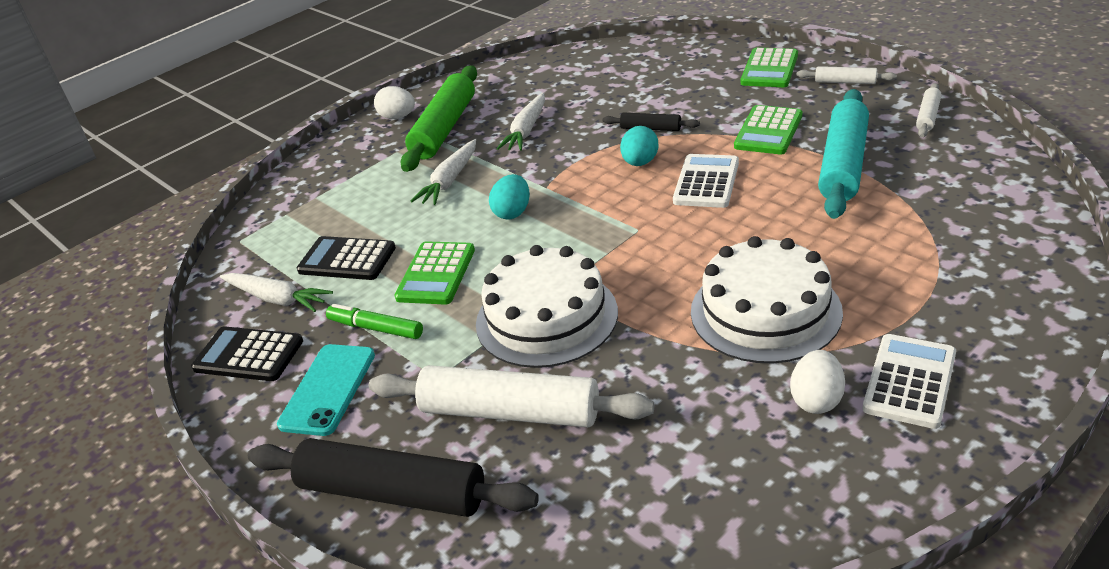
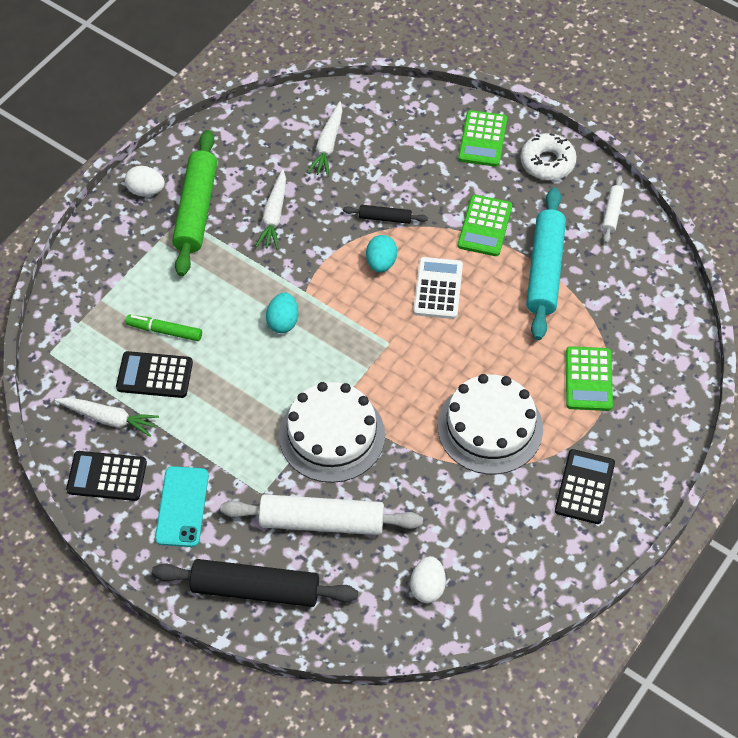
camera: 15 degrees left, 20 degrees up
green marker [326,304,423,339] -> green marker moved to [126,314,202,341]
green calculator [394,241,475,305] -> green calculator moved to [566,346,613,411]
white carrot [411,139,476,205] -> white carrot moved to [307,102,343,177]
white egg [790,350,845,414] -> white egg moved to [410,556,446,603]
white rolling pin [797,66,897,84] -> white donut [520,133,577,180]
white calculator [863,334,956,429] -> black calculator [555,449,615,524]

